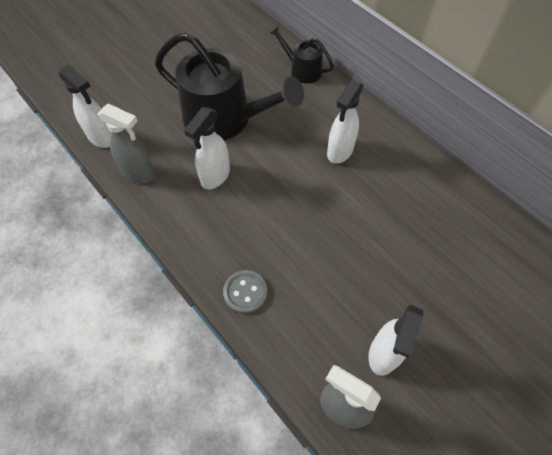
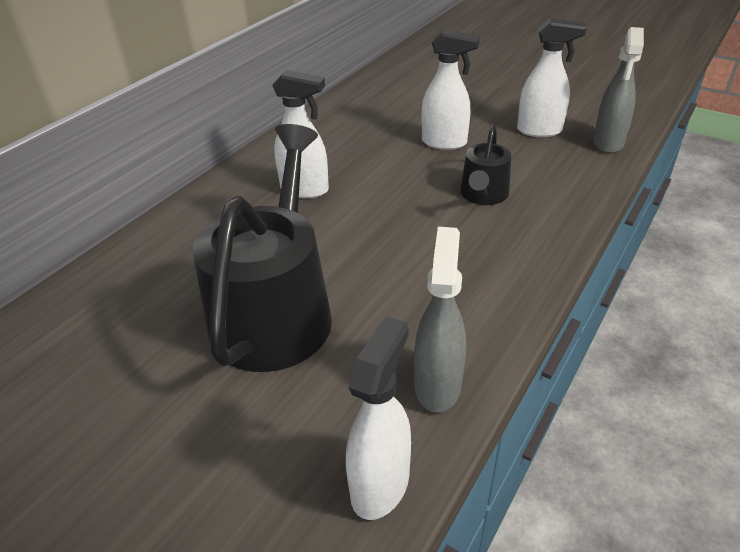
camera: 105 degrees left, 20 degrees down
white spray bottle [184,107,230,189] -> white spray bottle moved to [422,29,480,150]
grey button [223,270,267,314] -> none
black watering can [269,26,334,83] -> black watering can moved to [460,124,511,205]

